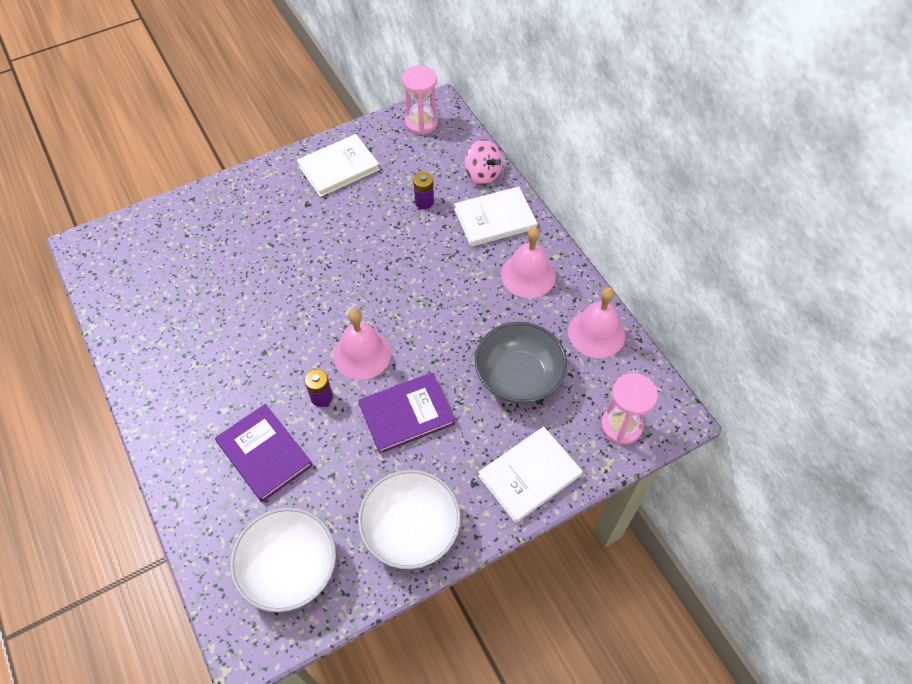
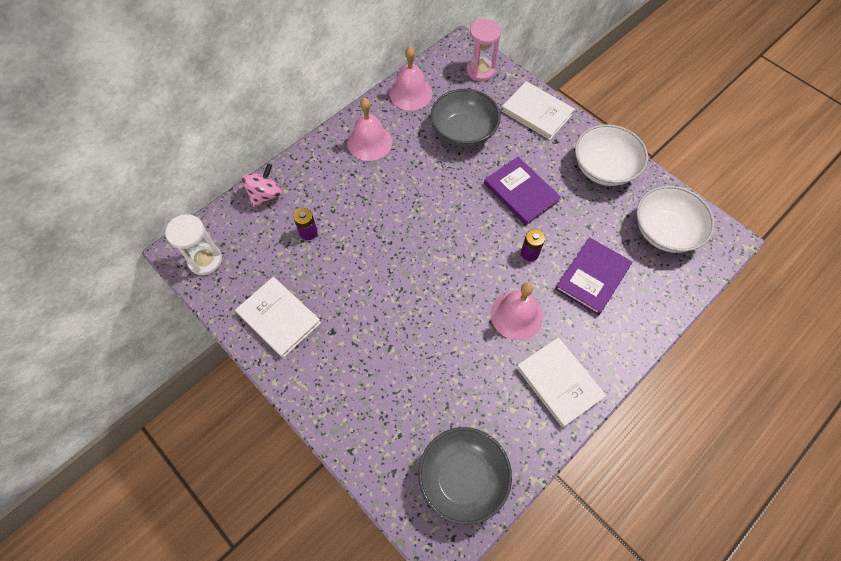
camera: 105 degrees left, 5 degrees up
pink bell [333,309,391,380] -> pink bell moved to [491,282,543,340]
pink hourglass [402,66,438,135] -> white hourglass [165,214,222,275]
white book [454,186,537,247] -> white book moved to [516,337,606,428]
none -> grey bowl [418,427,512,525]

